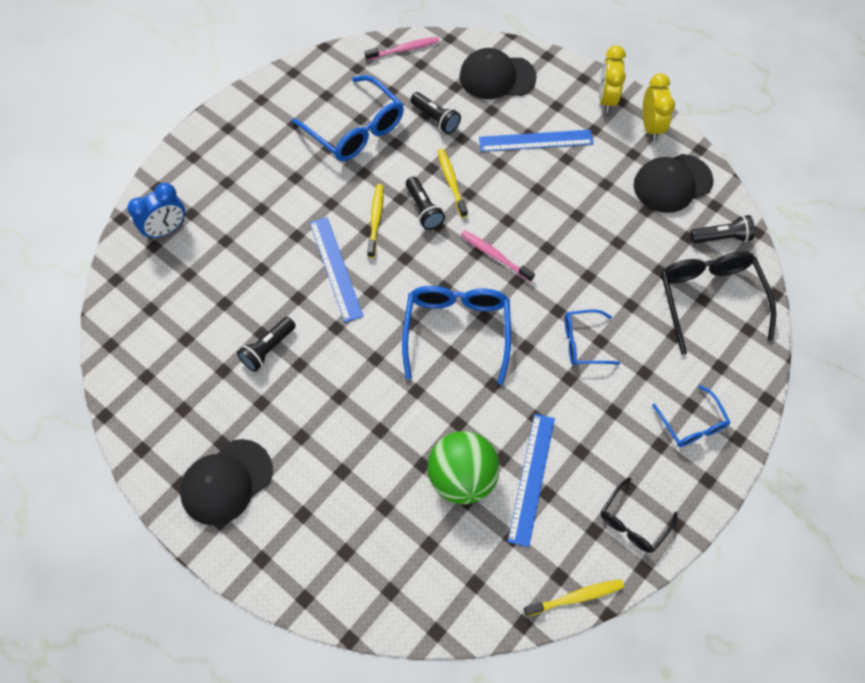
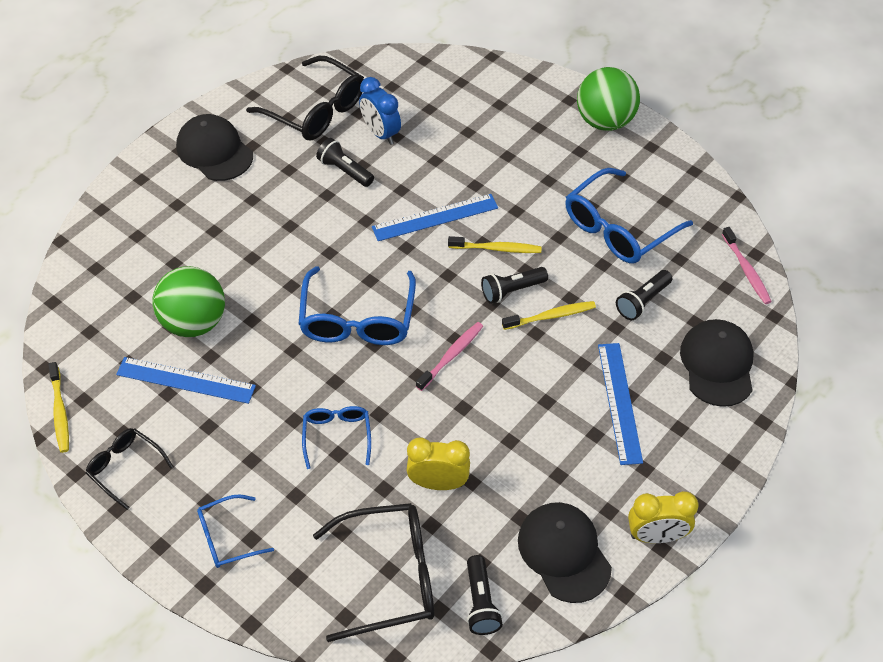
camera: 90 degrees right, 10 degrees down
blue clock [127,183,185,240] -> blue clock moved to [359,77,401,145]
blue glasses [402,286,511,385] -> blue glasses turned 90 degrees clockwise [299,266,416,345]
yellow clock [599,46,626,113] -> yellow clock moved to [406,437,470,490]
none -> black glasses [246,56,364,140]
none -> green ball [577,67,640,131]

